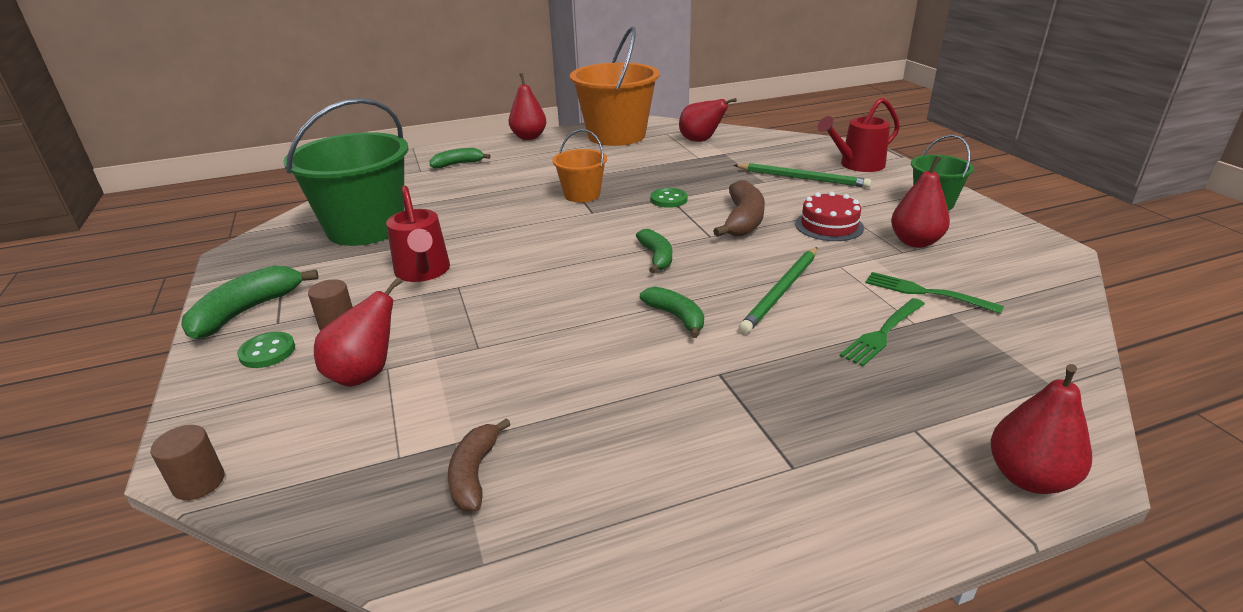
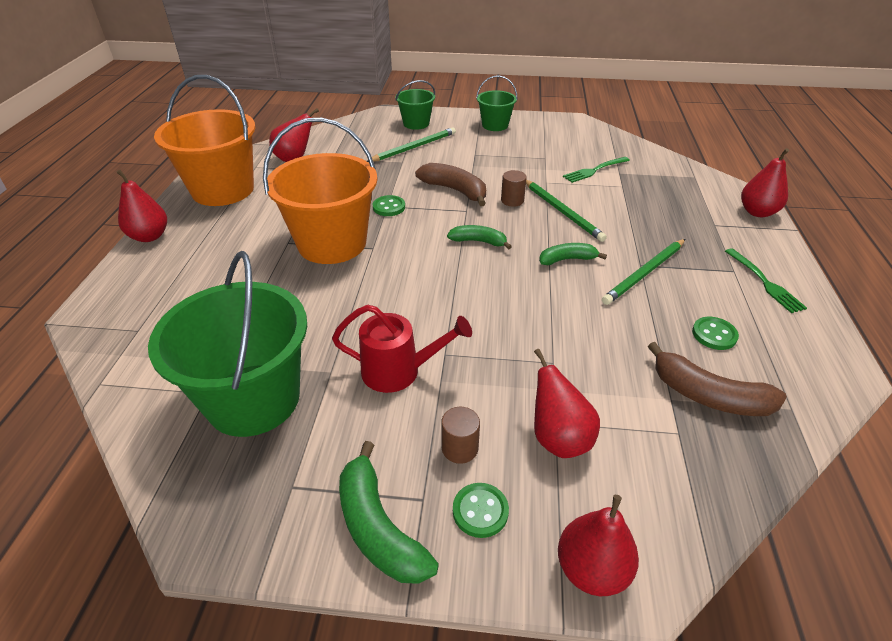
camera: 65 degrees left, 10 degrees up
brown cylinder [151,425,224,500] -> brown cylinder moved to [501,170,527,207]
green banana [430,148,491,169] -> none
brown banana [448,418,511,511] -> brown banana [648,342,787,416], size x1.55
orange bucket [552,129,607,202] -> orange bucket [263,118,378,264], size x1.94
red cake [795,192,864,241] -> none
red watering can [817,98,900,172] -> green bucket [395,80,435,130]
green fork [840,298,925,367] -> green fork moved to [725,248,807,313]
red pear [891,156,950,248] -> red pear moved to [558,495,639,596]
none -> green pencil [602,239,685,305]
none -> green button [692,317,739,350]

